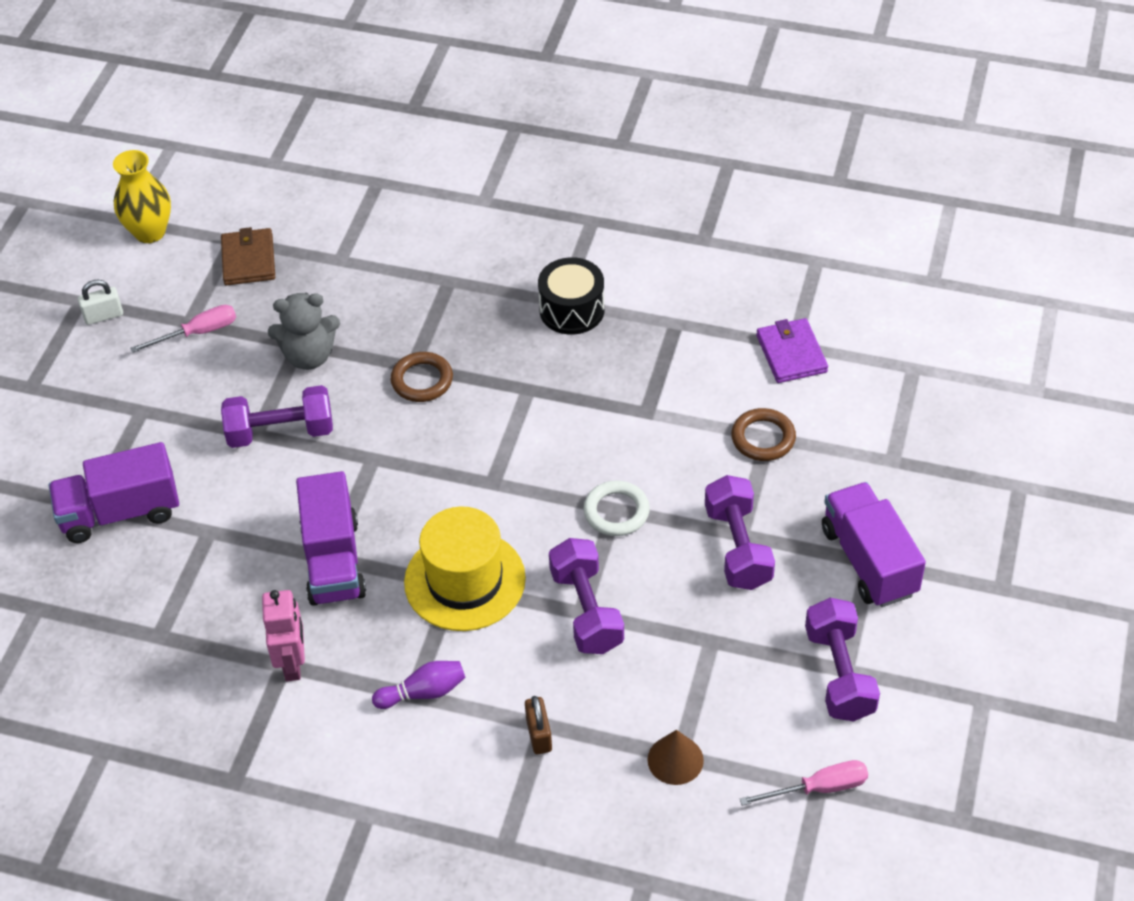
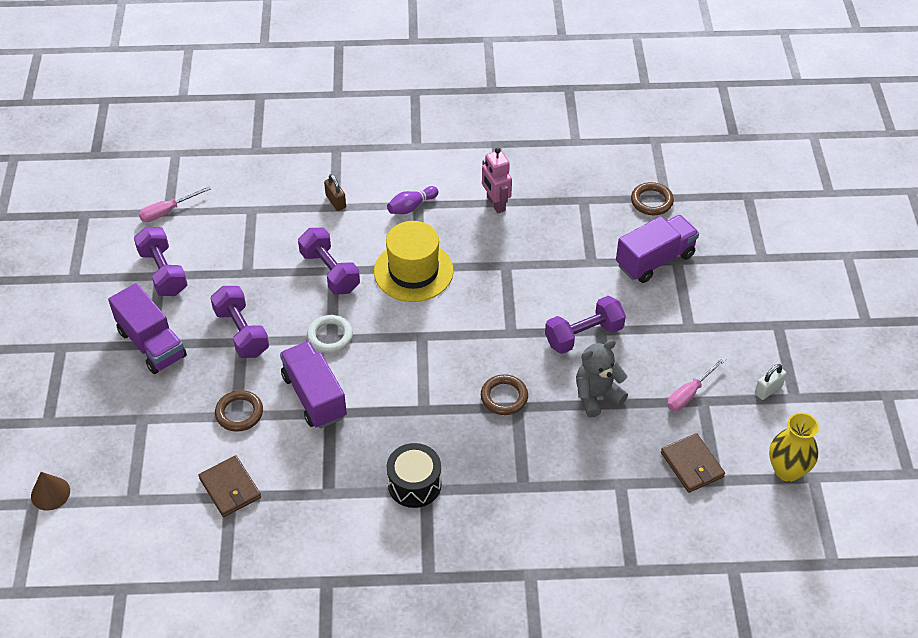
camera: 160 degrees right, 0 degrees up
purple truck [296,471,366,606] -> purple truck moved to [280,341,347,429]
brown cone [647,730,704,785] -> brown cone moved to [31,472,70,511]
purple wallet [756,318,828,383] -> brown wallet [199,456,261,517]
none -> brown ring [631,182,674,215]

